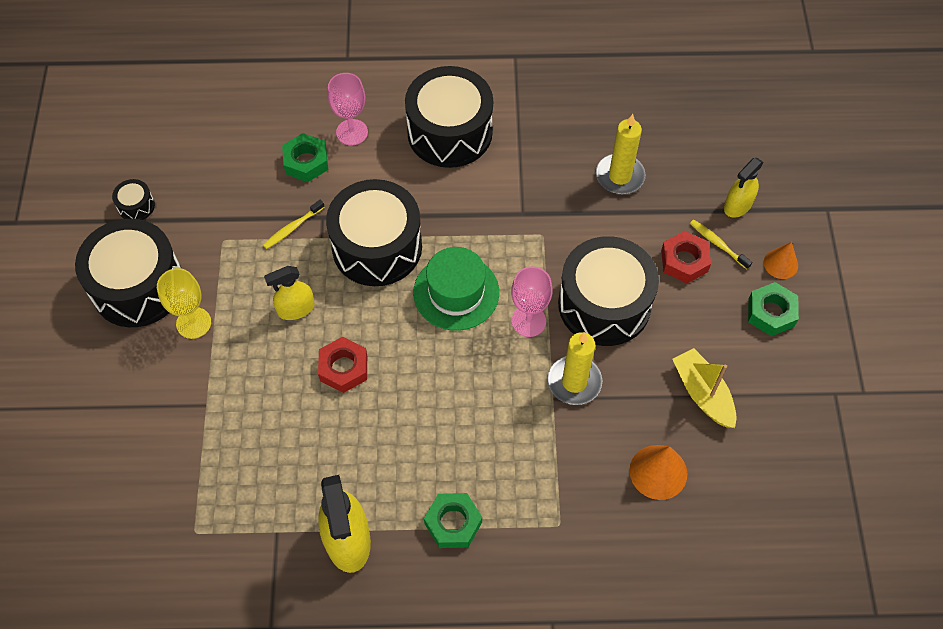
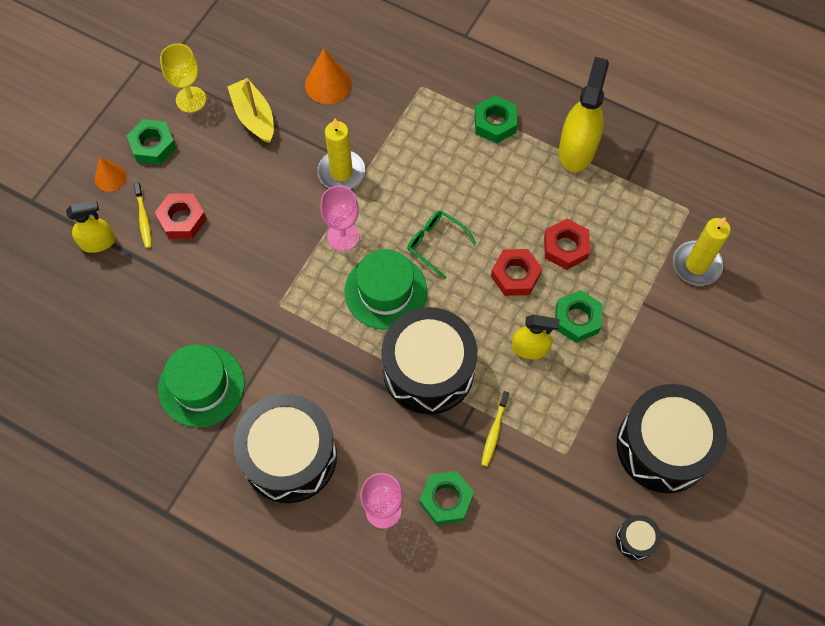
camera: 150 degrees left, 5 degrees up
yellow goblet [157,268,211,339] -> yellow goblet moved to [160,44,206,113]
yellow toothbrush [263,199,324,249] -> yellow toothbrush turned 120 degrees clockwise [481,391,509,467]
black drum [558,236,659,346] -> none
yellow candle [596,114,645,194] -> yellow candle moved to [673,217,731,285]
yellow boat [673,348,737,428] -> yellow boat turned 150 degrees clockwise [227,78,274,143]
none -> green hat [158,344,245,427]
none -> green glasses [407,211,476,279]
none -> red nut [544,219,590,270]
none -> green nut [555,290,602,343]

